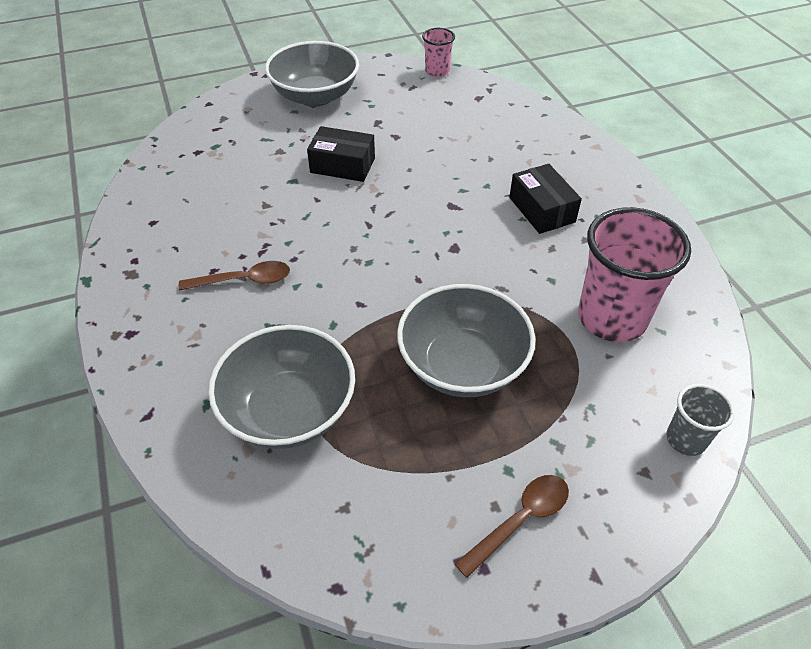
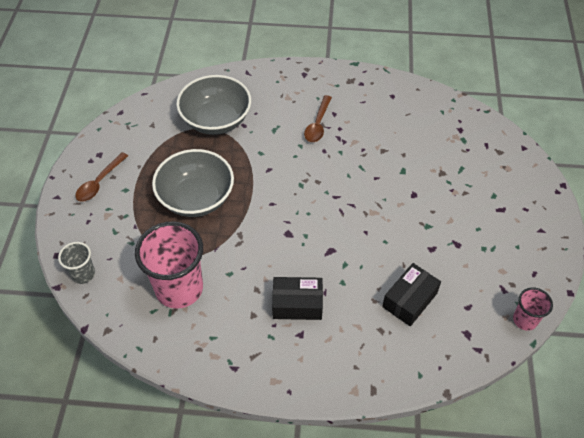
camera: 115 degrees right, 5 degrees up
grey bowl [265,41,359,107] -> none
black box [307,126,375,182] -> black box moved to [382,263,441,326]
brown spoon [455,475,569,578] -> brown spoon turned 45 degrees clockwise [75,152,128,202]

